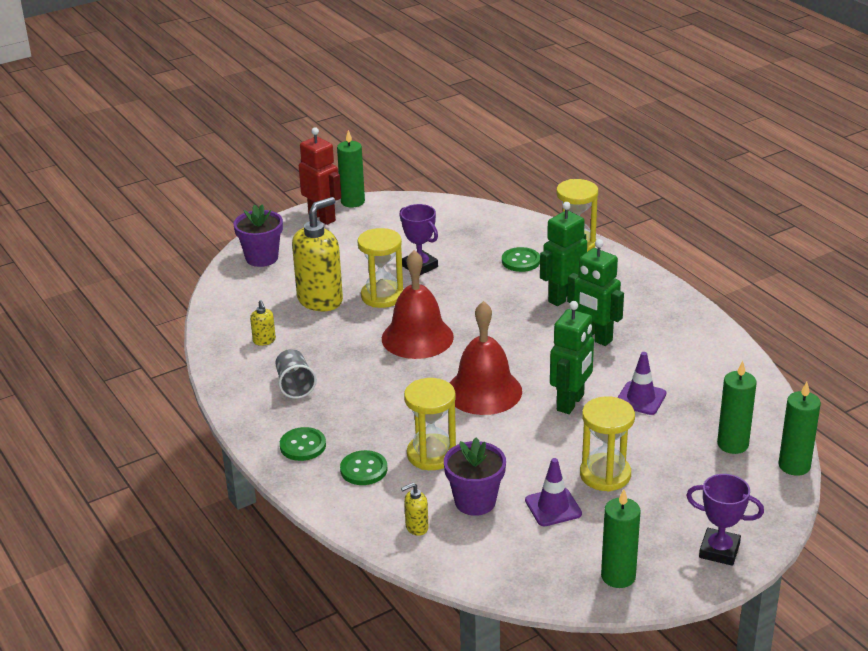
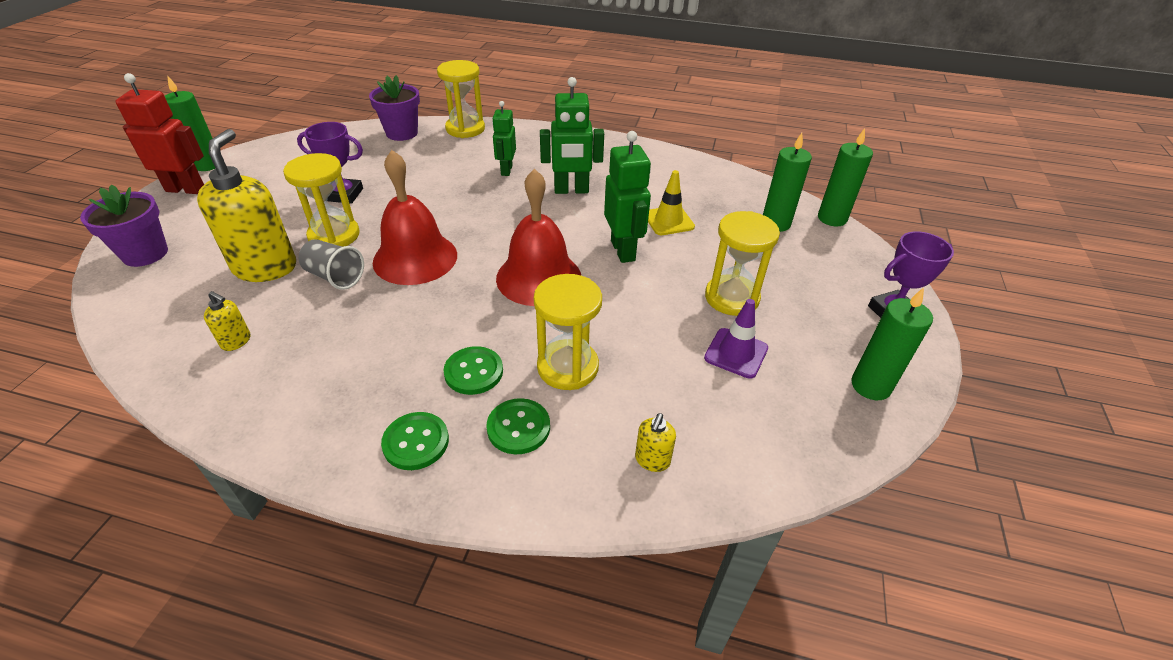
camera: 45 degrees left, 10 degrees up
grey cup [275,349,317,399] -> grey cup moved to [299,239,364,290]
purple flower pot [444,437,506,516] -> purple flower pot moved to [369,75,420,141]
green button [502,247,540,272] -> green button moved to [443,346,503,395]
green robot [540,202,587,306] -> green robot [492,101,516,176], size x0.66
purple traffic cone [618,352,666,415] -> yellow traffic cone [648,170,695,235]

